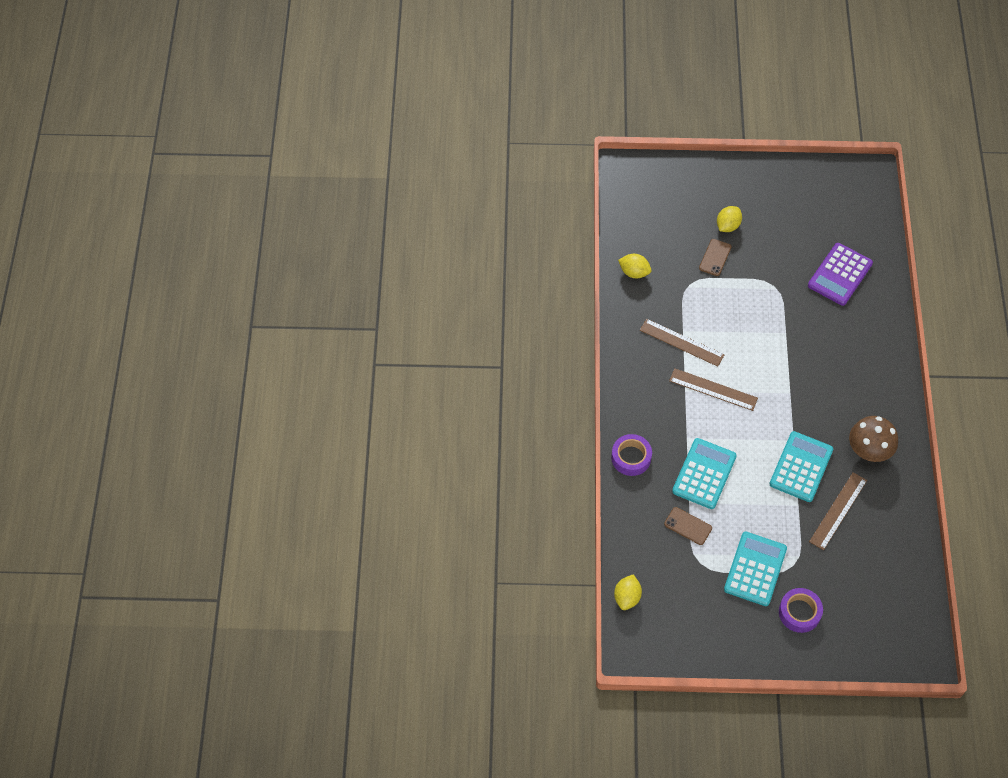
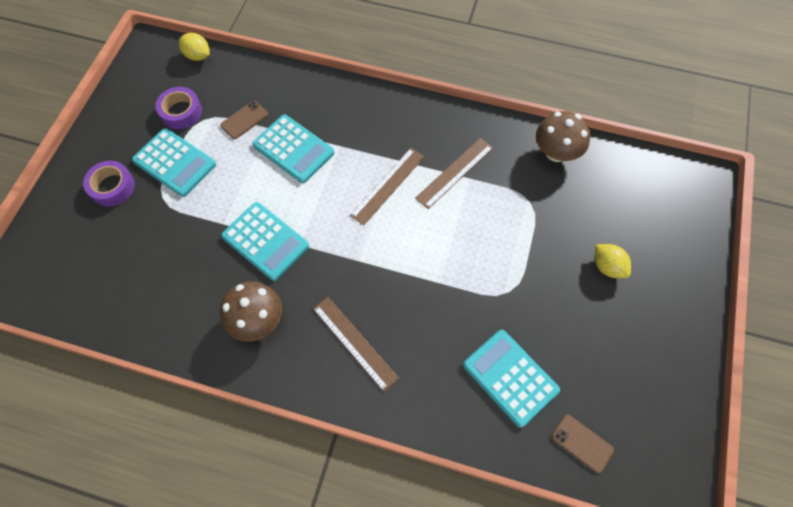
camera: 105 degrees right, 5 degrees up
purple tape [611,434,652,476] -> purple tape moved to [156,87,202,129]
yellow lemon [618,254,652,278] -> brown mushroom [536,111,590,162]
brown phone [699,239,731,276] -> brown phone moved to [552,415,614,473]
purple calculator [808,243,873,306] -> turquoise calculator [463,330,560,428]
brown ruler [809,472,867,550] -> brown ruler moved to [313,297,399,392]

